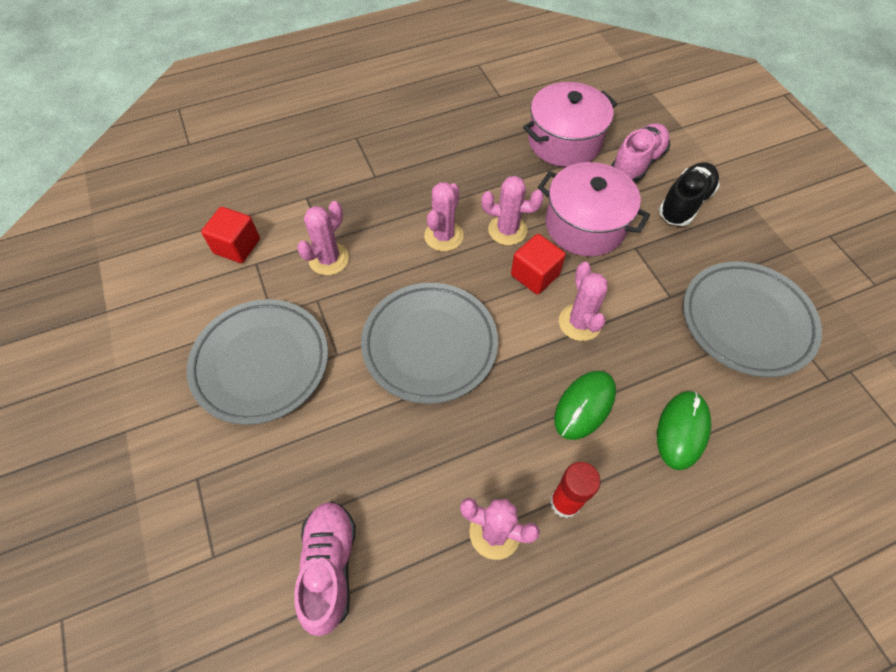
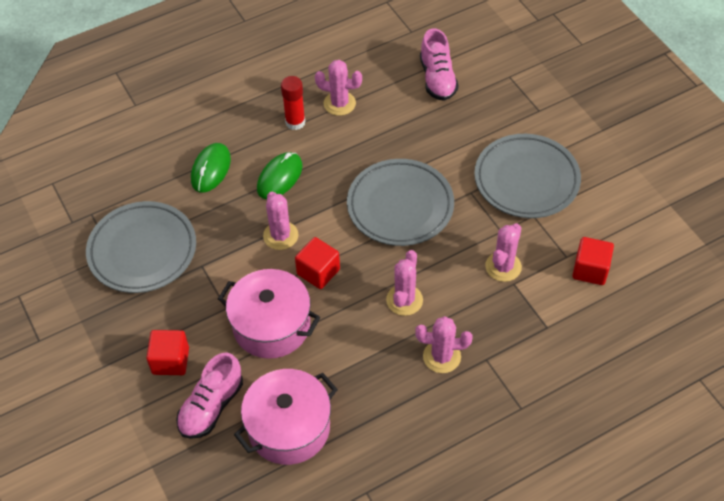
camera: 175 degrees right, 5 degrees down
pink cactus [481,176,544,245] -> pink cactus moved to [415,316,472,373]
black shoe [659,162,720,226] -> red cube [146,330,189,375]

